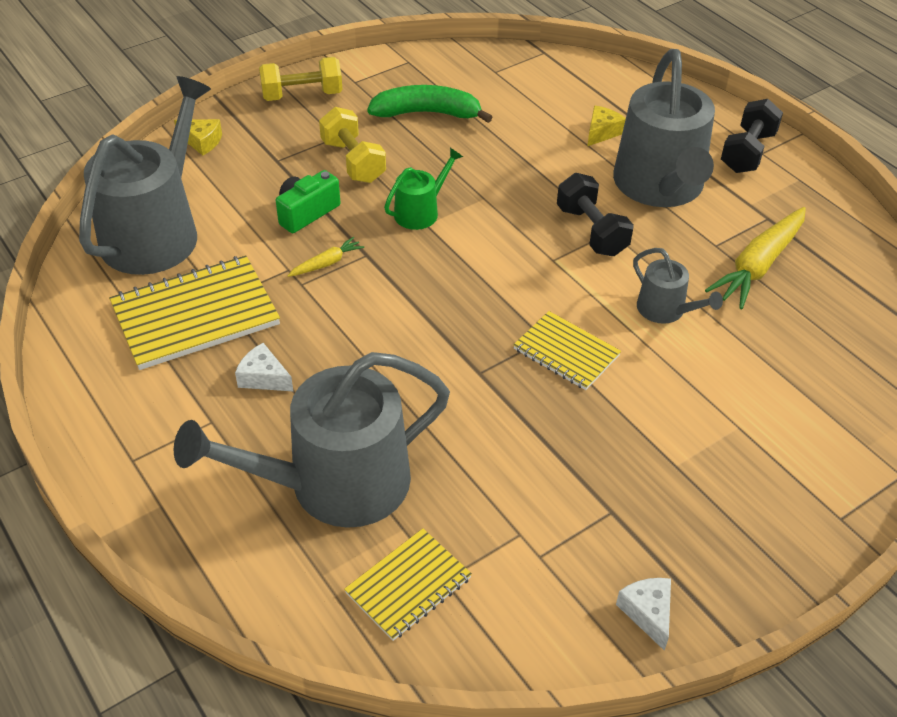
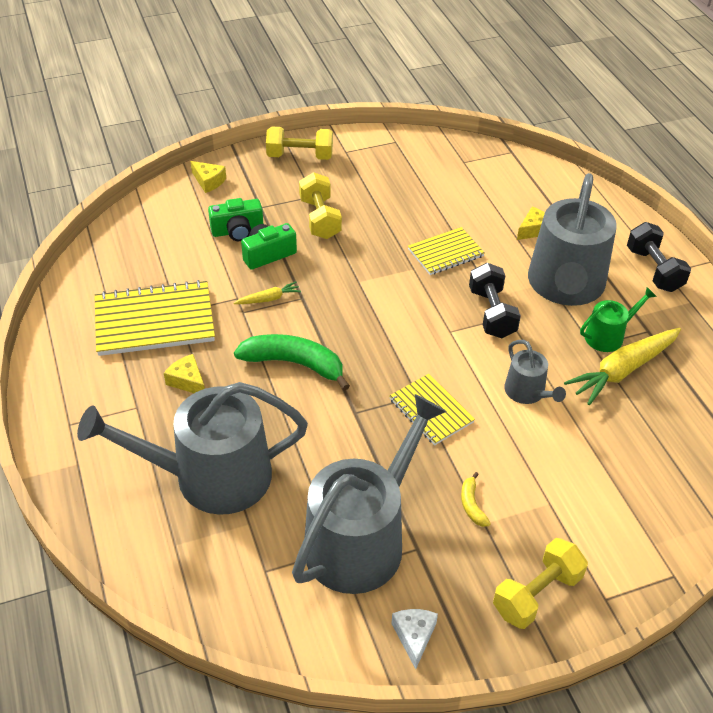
camera: 15 degrees right, 0 degrees up
grey watering can [79,76,211,275] -> grey watering can moved to [292,394,447,594]
white cheese [235,343,293,391] -> yellow cheese [164,354,205,393]
yellow notebook [344,529,472,641] -> yellow notebook moved to [408,227,485,275]
green banana [367,85,493,123] -> green banana moved to [234,334,350,391]
green watering can [384,148,463,230] -> green watering can moved to [580,287,657,352]
black dumbbell [721,99,783,173] -> black dumbbell turned 60 degrees counterclockwise [627,222,691,292]
none -> green camera [208,198,263,241]
none -> yellow banana [461,472,491,527]
none -> yellow dumbbell [493,538,588,629]

